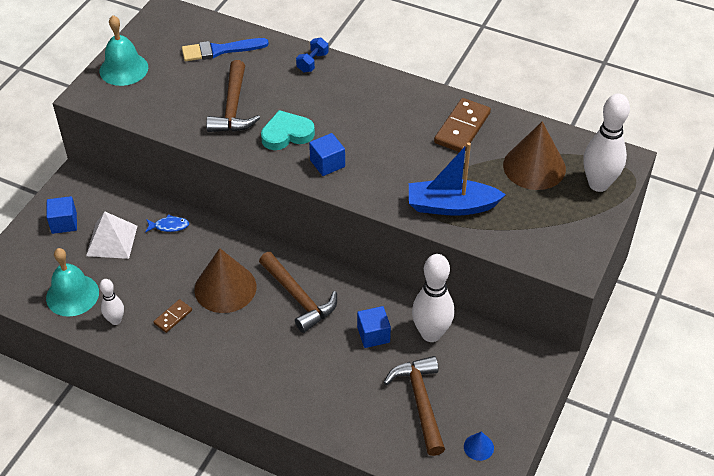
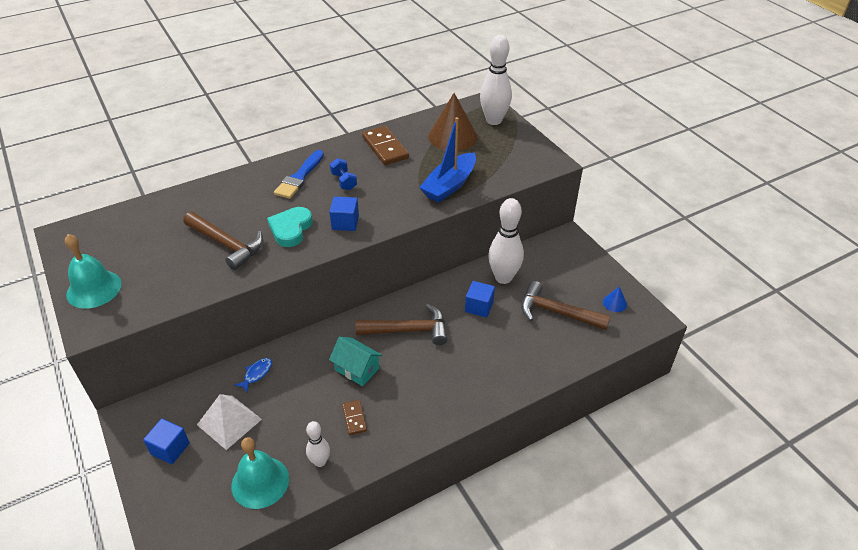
camera: 55 degrees left, 5 degrees down
blue brush [182,38,269,61] -> blue brush moved to [274,150,324,199]
brown cone [194,248,256,313] -> turquoise house [329,337,383,386]
blue dumbbell [296,38,329,72] -> blue dumbbell moved to [330,158,357,190]

